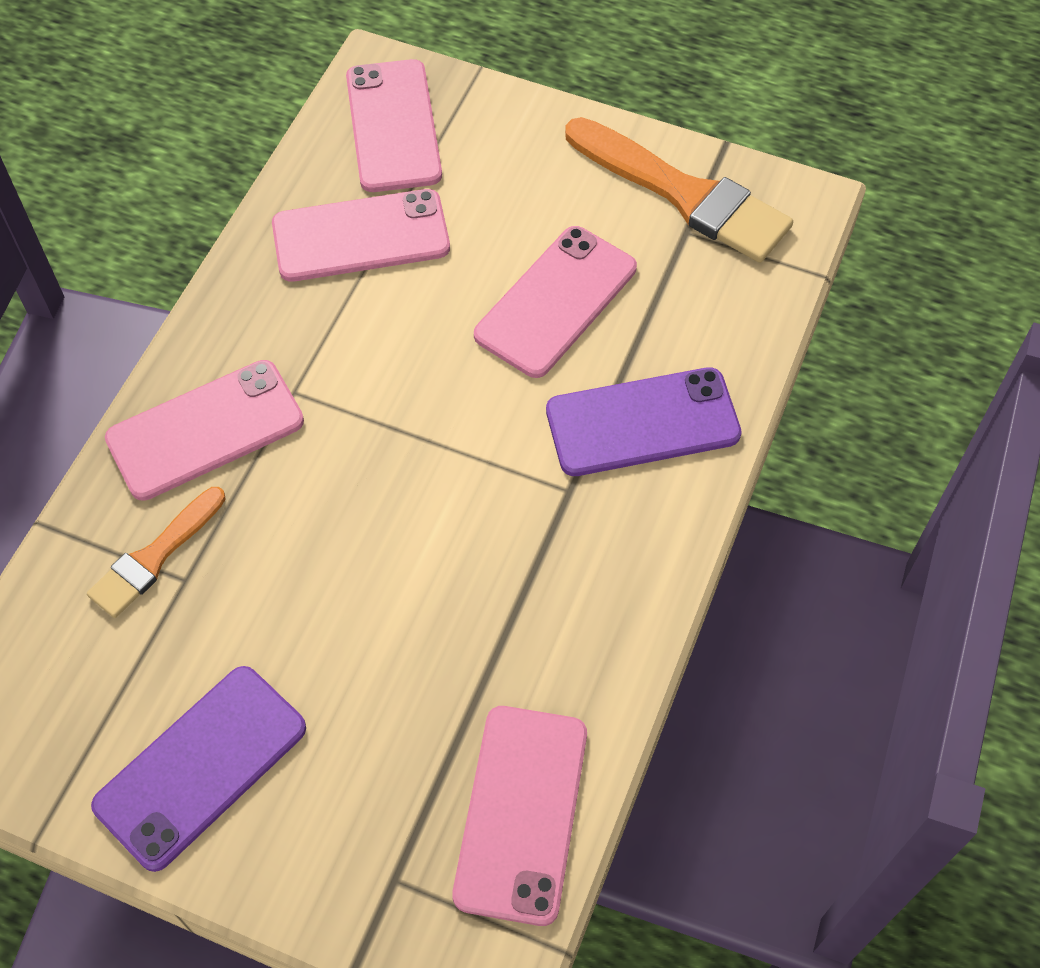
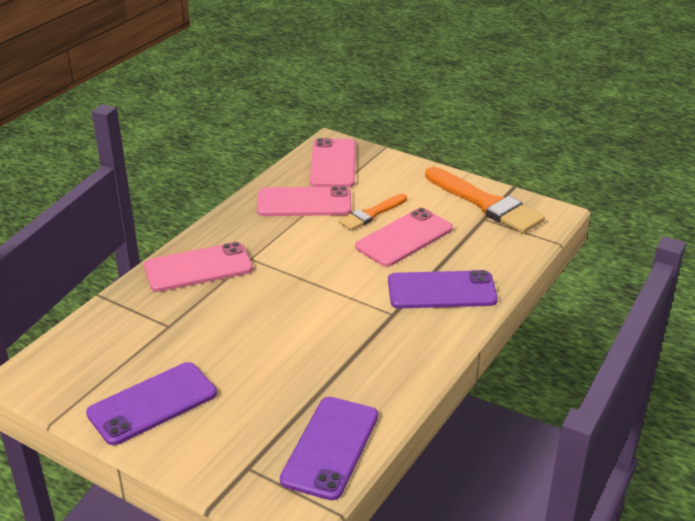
camera: 10 degrees right, 25 degrees down
orange brush [87,487,226,618] -> orange brush moved to [338,194,407,231]
pink phone [452,706,587,926] -> purple phone [280,397,378,500]

